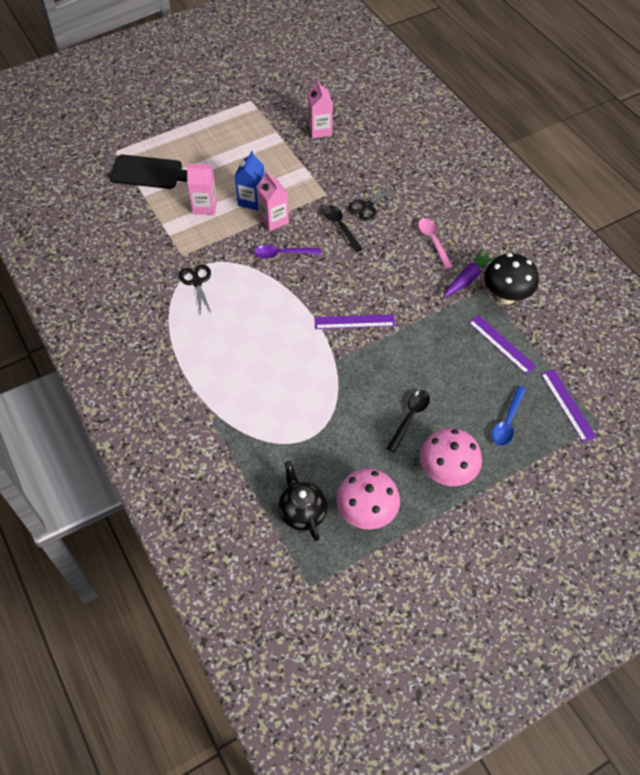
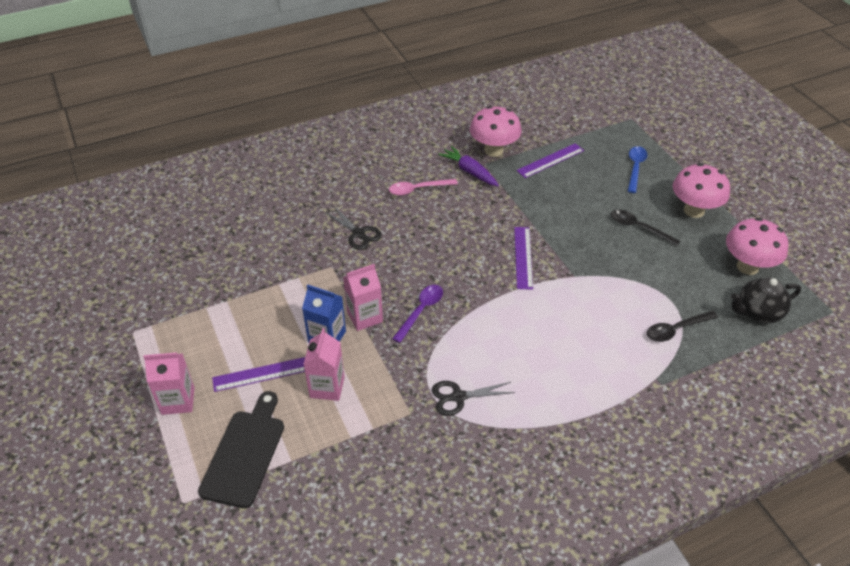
camera: 85 degrees left, 10 degrees down
purple spoon [254,245,321,259] -> purple spoon turned 150 degrees counterclockwise [392,285,443,343]
pink carton [308,80,333,138] -> pink carton moved to [143,352,195,415]
black spoon [323,205,363,252] -> black spoon moved to [647,311,718,342]
black mushroom [484,253,539,304] -> pink mushroom [470,106,521,157]
blue spoon [492,386,526,446] -> blue spoon turned 105 degrees counterclockwise [628,146,647,193]
purple ruler [541,369,597,442] -> purple ruler moved to [212,357,305,392]

